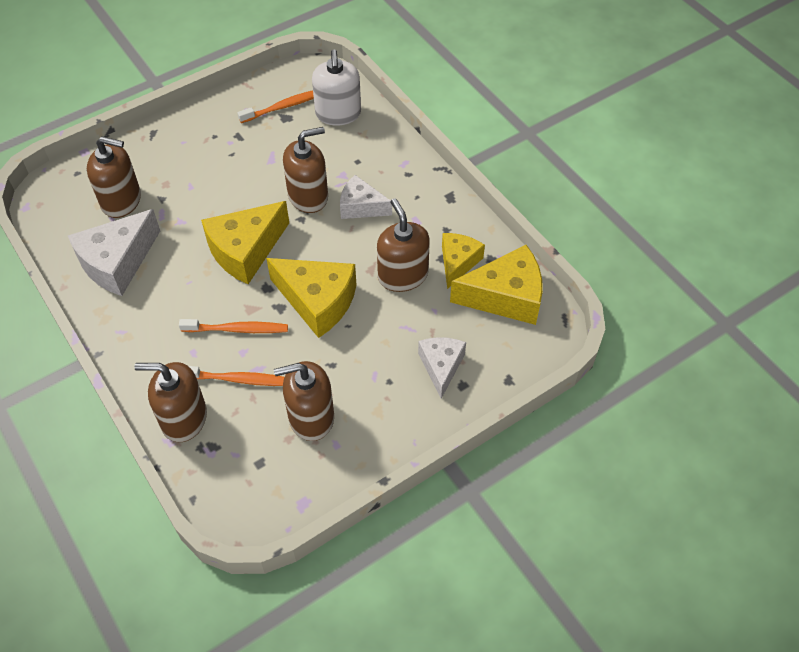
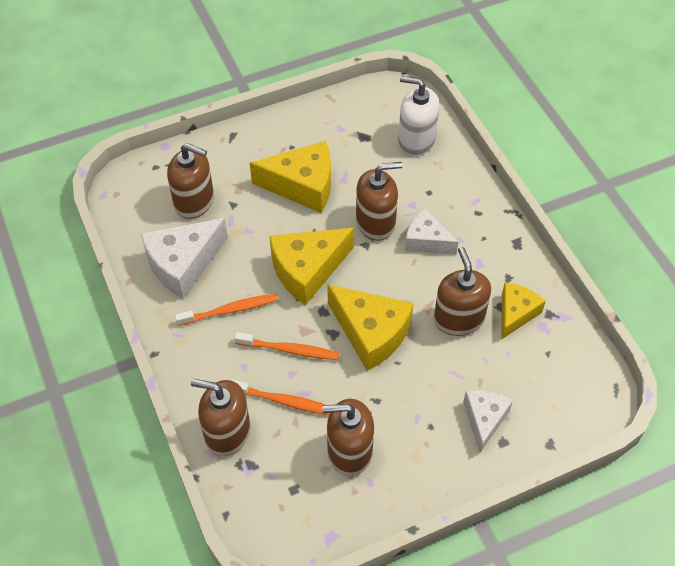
camera: 10 degrees right, 0 degrees up
orange toothbrush [237,90,314,123] -> orange toothbrush moved to [175,294,278,326]
white soap dispenser [312,50,361,125] -> white soap dispenser turned 105 degrees clockwise [398,76,440,156]
yellow cheese [450,245,543,325] -> yellow cheese moved to [250,141,331,213]

